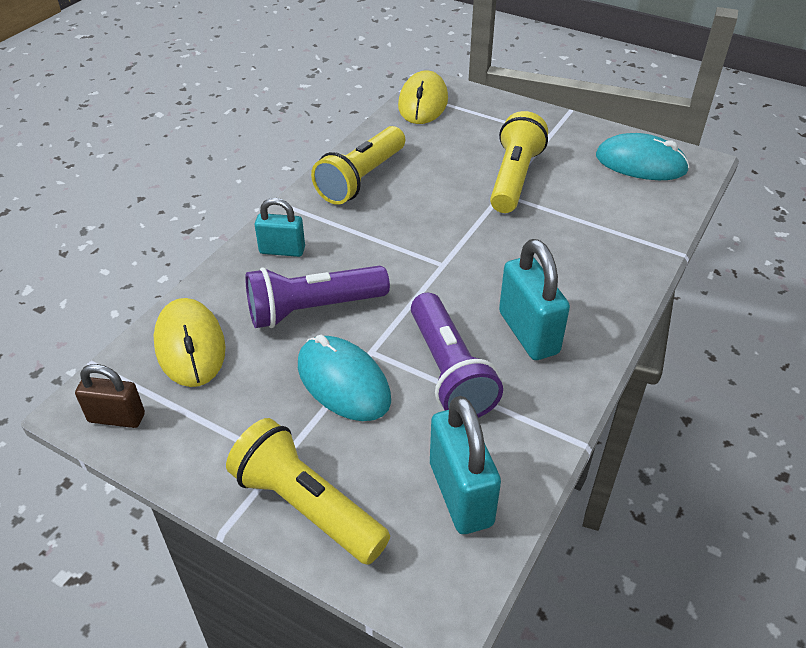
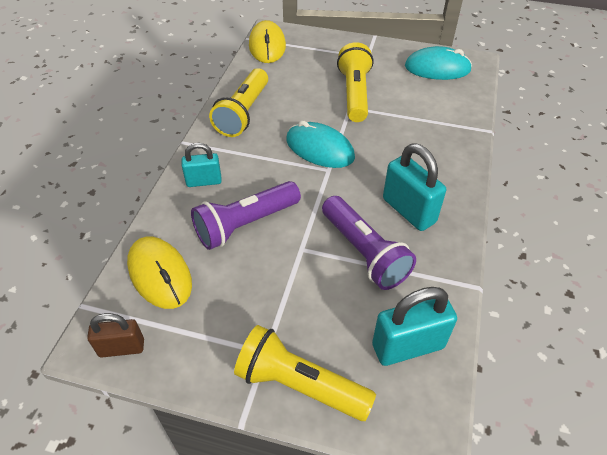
camera: 15 degrees left, 5 degrees up
turquoise mouse [298,335,391,421] -> turquoise mouse moved to [286,120,355,168]
turquoise padlock [430,396,501,534] -> turquoise padlock turned 75 degrees counterclockwise [372,287,457,366]

